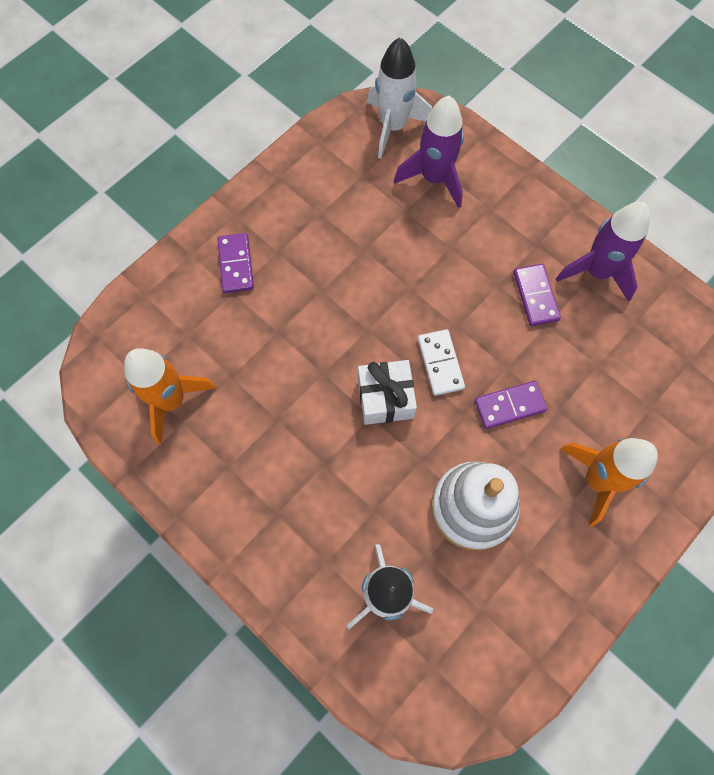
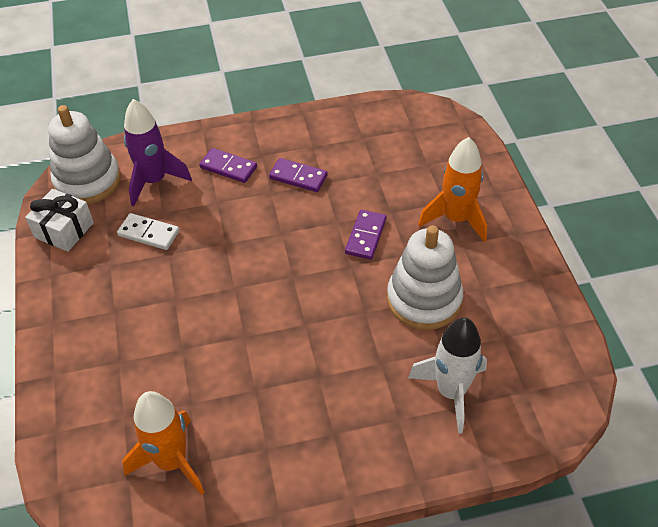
camera: 55 degrees left, 20 degrees down
purple domino [217,233,254,293] -> purple domino moved to [199,148,257,183]
white gift [358,360,417,425] -> white gift moved to [25,189,94,252]
white rocket [367,37,432,159] -> white stacking toy [48,105,121,204]
white domino [418,329,465,396] -> white domino moved to [117,213,179,250]
purple rocket [556,202,650,302] -> none

